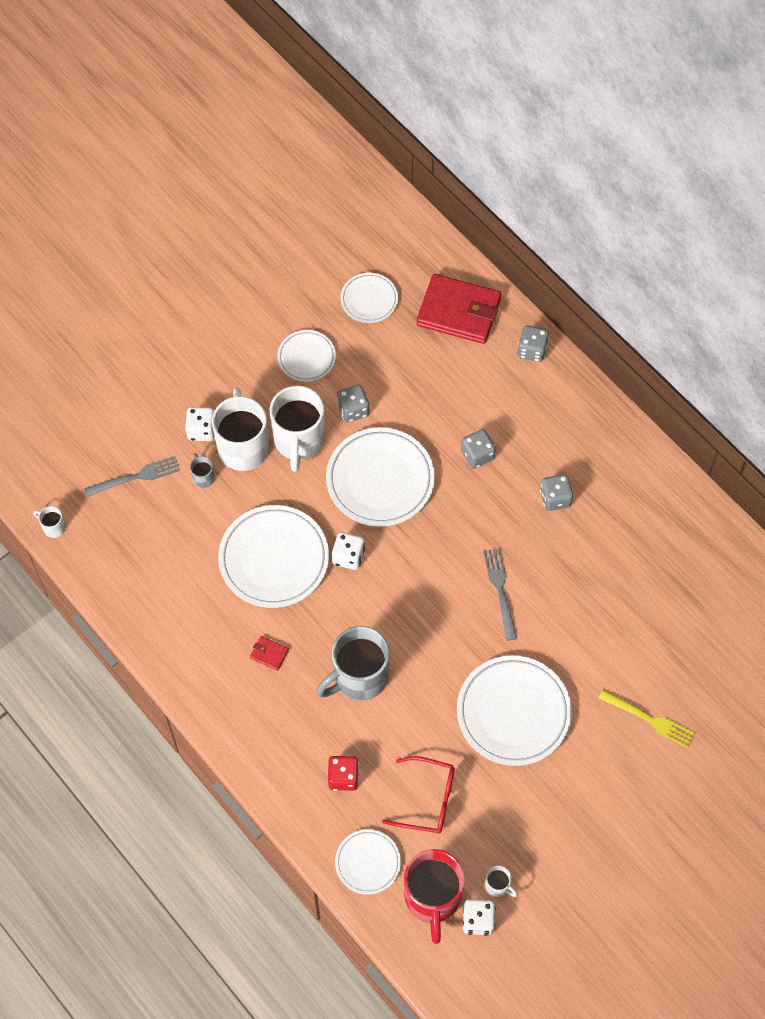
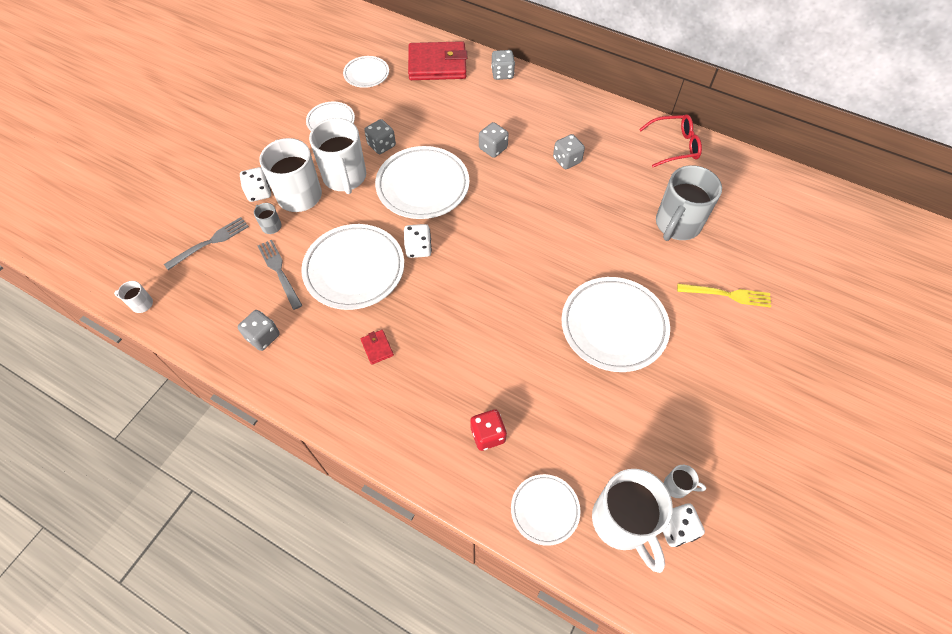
camera: 20 degrees left, 5 degrees down
red wallet [250,636,289,671] -> red wallet turned 60 degrees clockwise [361,330,394,365]
grey mug [316,626,390,700] -> grey mug moved to [656,165,722,241]
red glasses [382,756,455,834] -> red glasses moved to [639,114,702,167]
red mug [404,849,465,944] -> white mug [592,469,673,573]
grey fork [483,548,517,641] -> grey fork moved to [258,240,302,310]
none -> grey dice [238,310,280,351]

